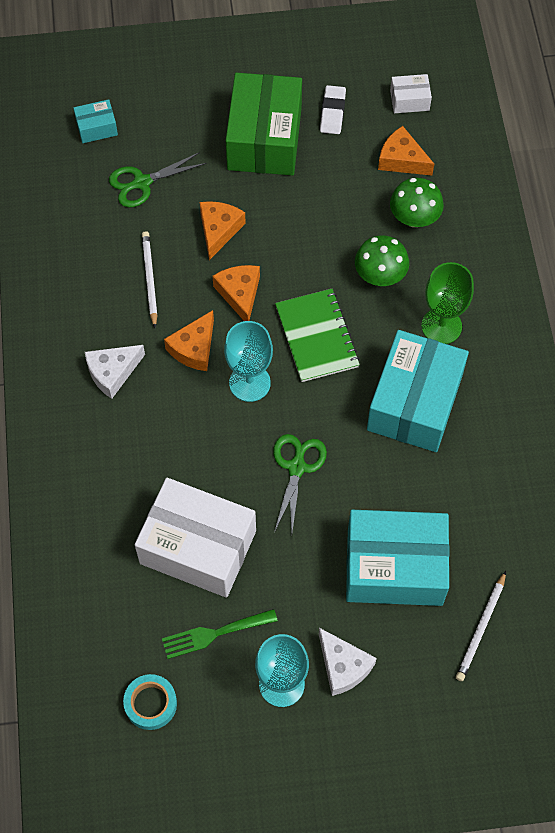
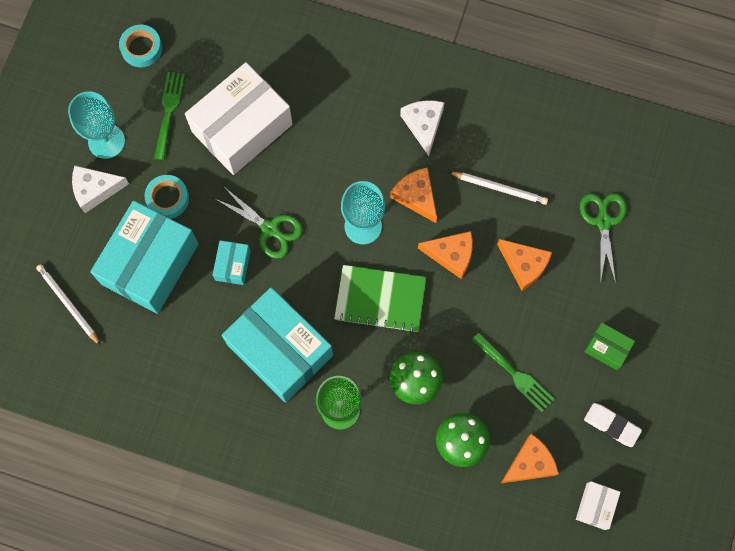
camera: 115 degrees right, 10 degrees up
turquoise box [73,99,118,143] -> turquoise box moved to [213,240,251,285]
green box [226,73,302,175] -> green box [584,323,635,370], size x0.44
none -> turquoise tape [144,175,189,219]
none -> green fork [471,333,554,412]

